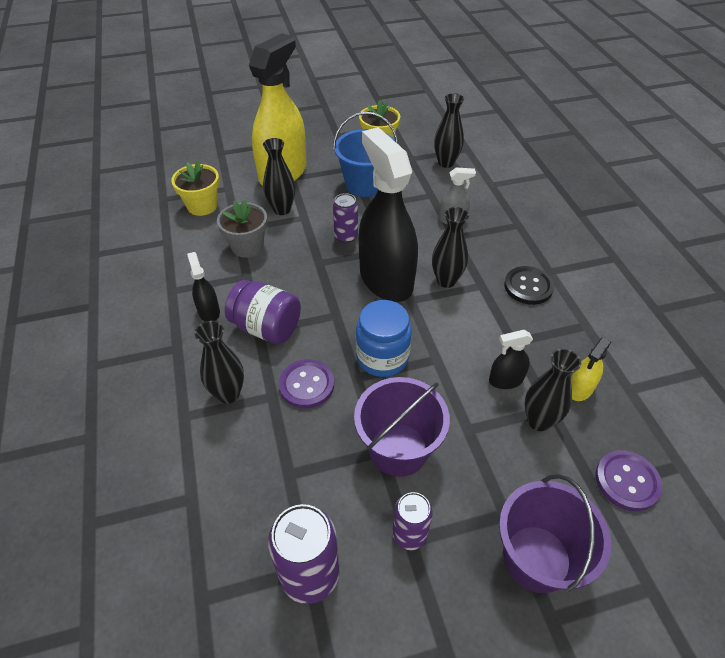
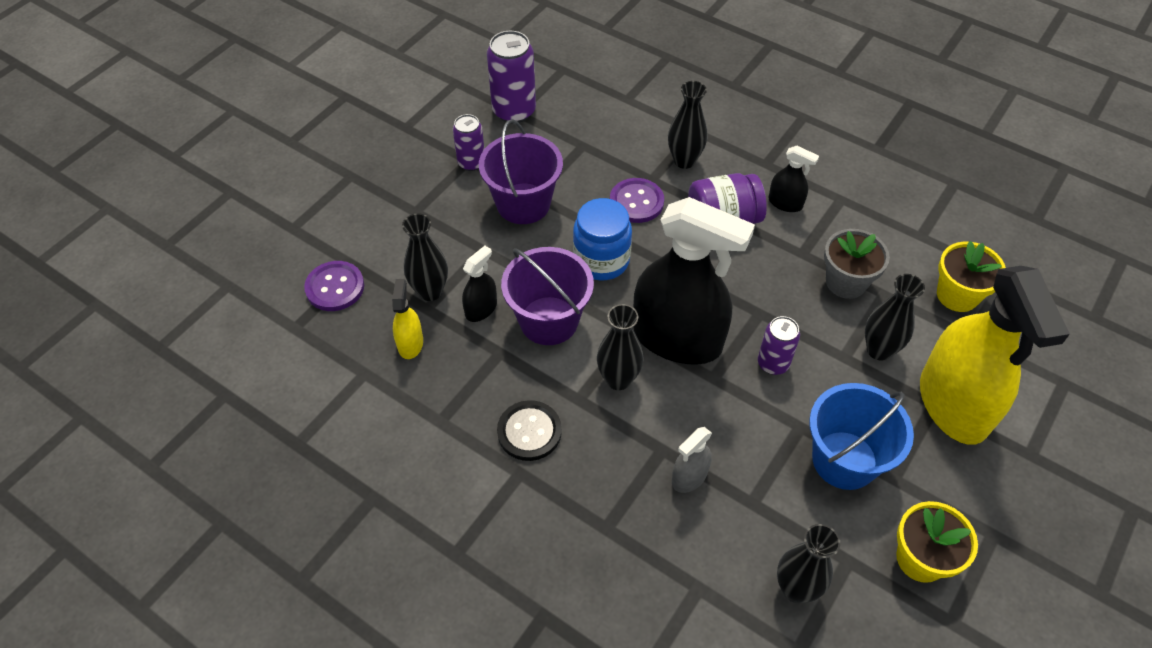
camera: 140 degrees right, 5 degrees up
purple bucket [499,474,611,593] -> purple bucket moved to [501,247,594,345]

